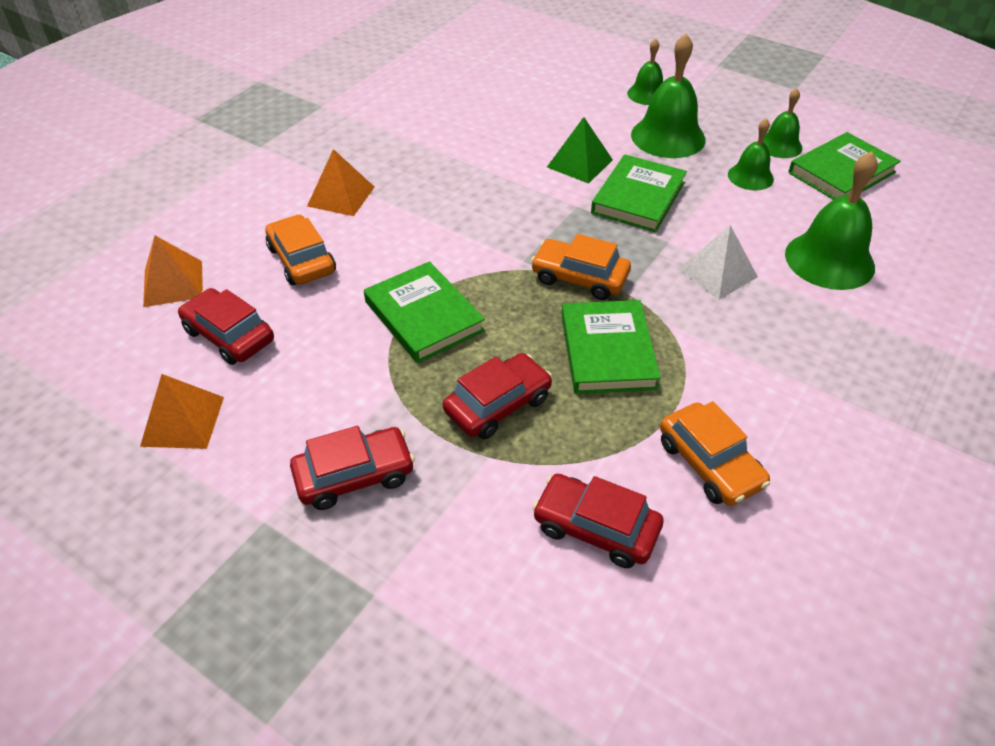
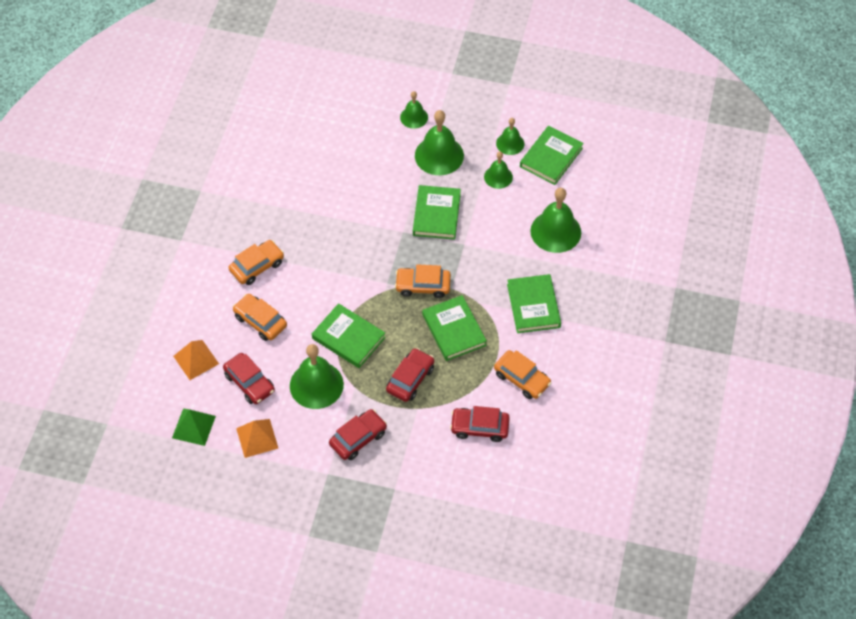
camera: 20 degrees left, 10 degrees up
red car [178,288,274,365] -> red car turned 150 degrees counterclockwise [223,353,275,404]
orange pyramid [307,149,375,216] -> orange car [229,240,284,285]
green pyramid [547,117,613,184] -> green pyramid moved to [172,409,216,446]
white pyramid [678,225,758,300] -> none
none -> green bell [290,344,344,409]
none -> green book [507,274,561,333]

